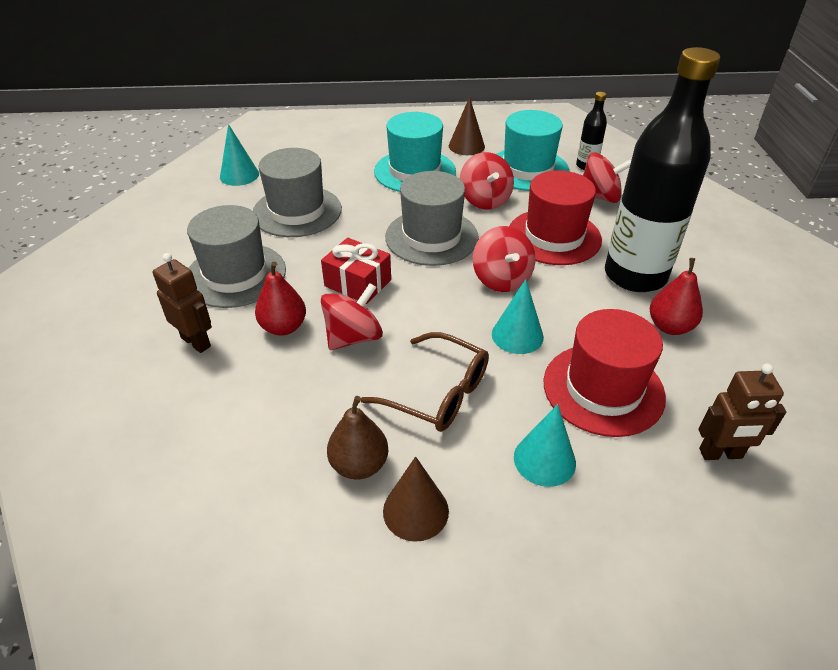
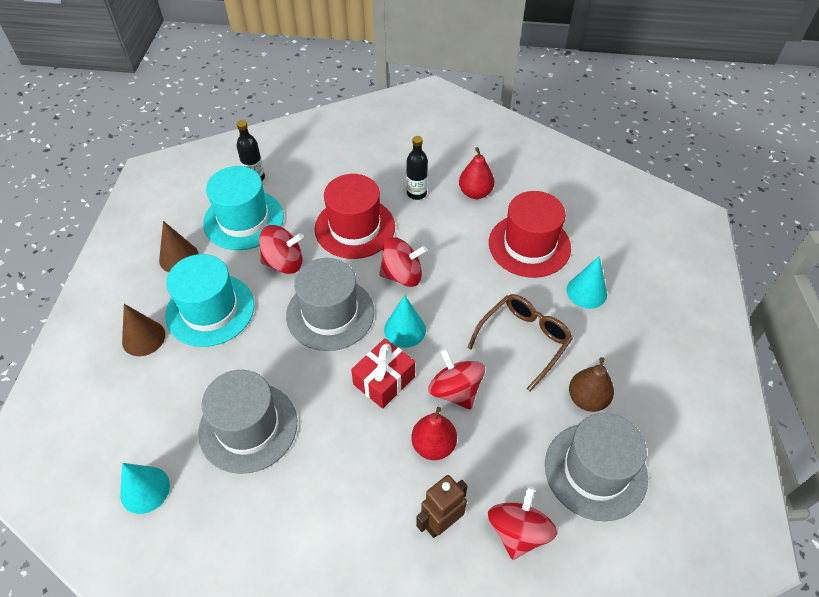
camera: 80 degrees left, 10 degrees up
grey hat [187,205,286,308] -> grey hat moved to [545,413,648,521]
brown cone [383,456,449,542] -> brown cone moved to [122,304,165,356]
turquoise cone [492,279,544,354] -> turquoise cone moved to [384,295,426,348]
red spinning top [583,152,631,203] -> red spinning top moved to [488,486,557,560]
black bottle [605,47,720,292] -> black bottle [406,136,428,200], size x0.42
brown robot [698,363,786,460] -> none

